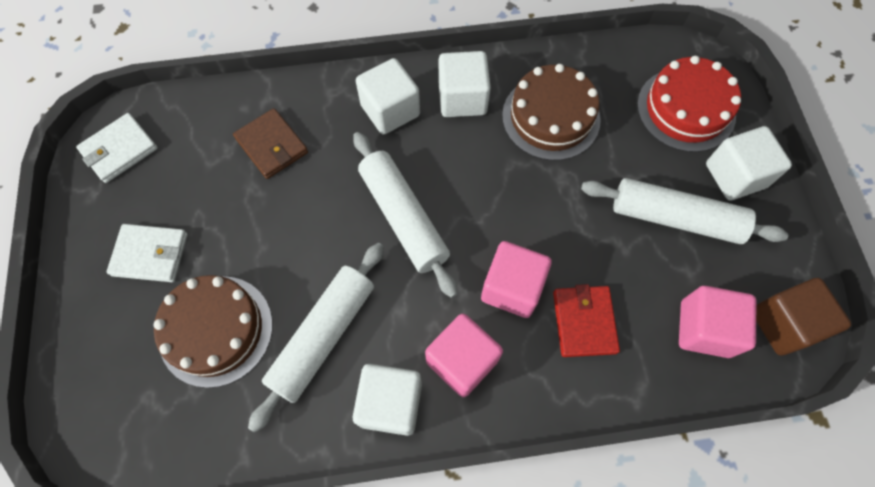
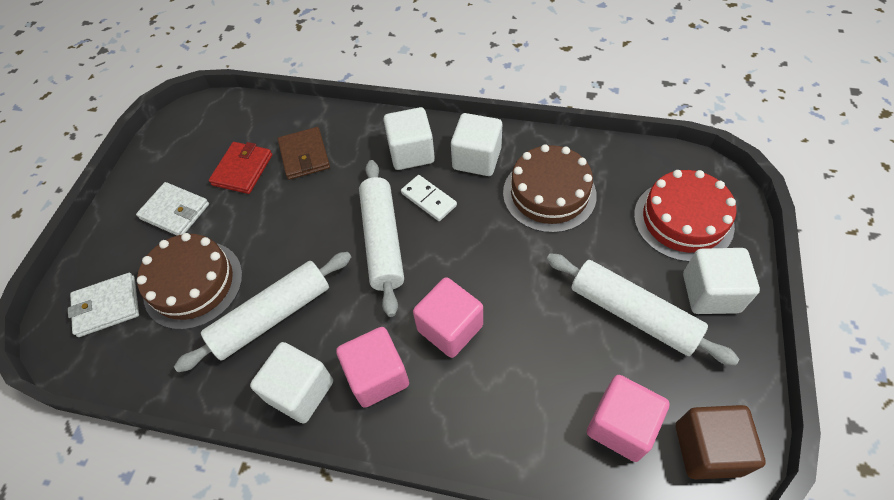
camera: 25 degrees right, 10 degrees down
white wallet [76,113,158,183] -> white wallet moved to [68,273,139,337]
red wallet [553,284,620,357] -> red wallet moved to [209,142,272,194]
none -> white domino [401,175,457,221]

